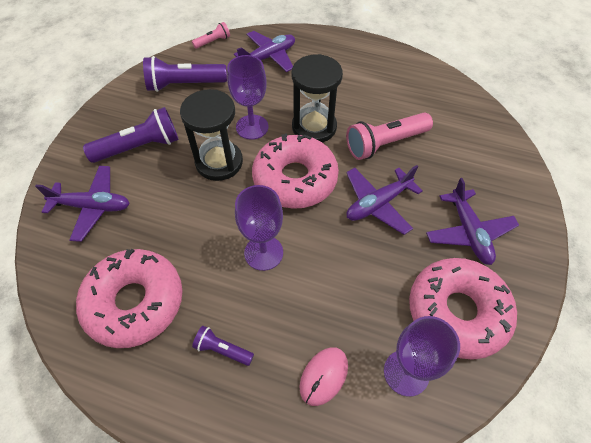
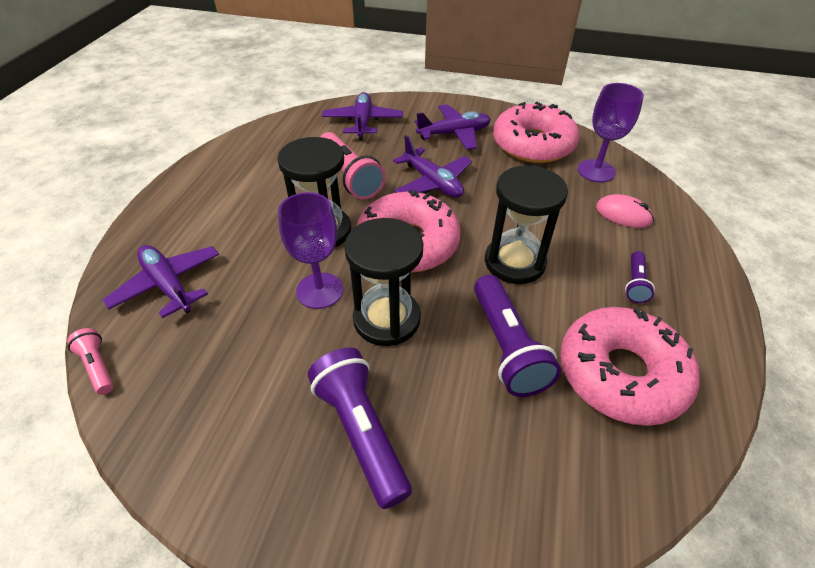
camera: 95 degrees left, 10 degrees down
purple plane [35,166,130,242] -> purple plane moved to [322,92,403,140]
purple flashlight [143,56,227,92] -> purple flashlight moved to [474,275,561,397]
purple goblet [235,185,283,271] -> black hourglass [485,165,568,284]

